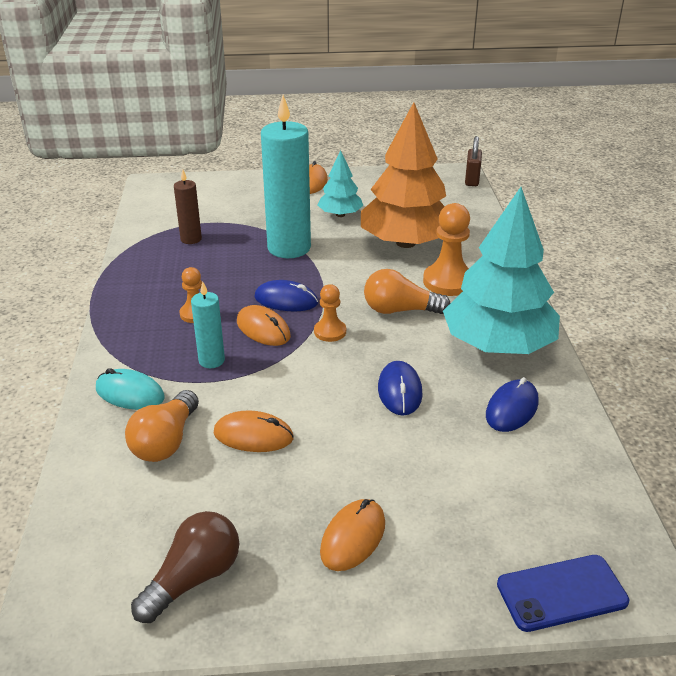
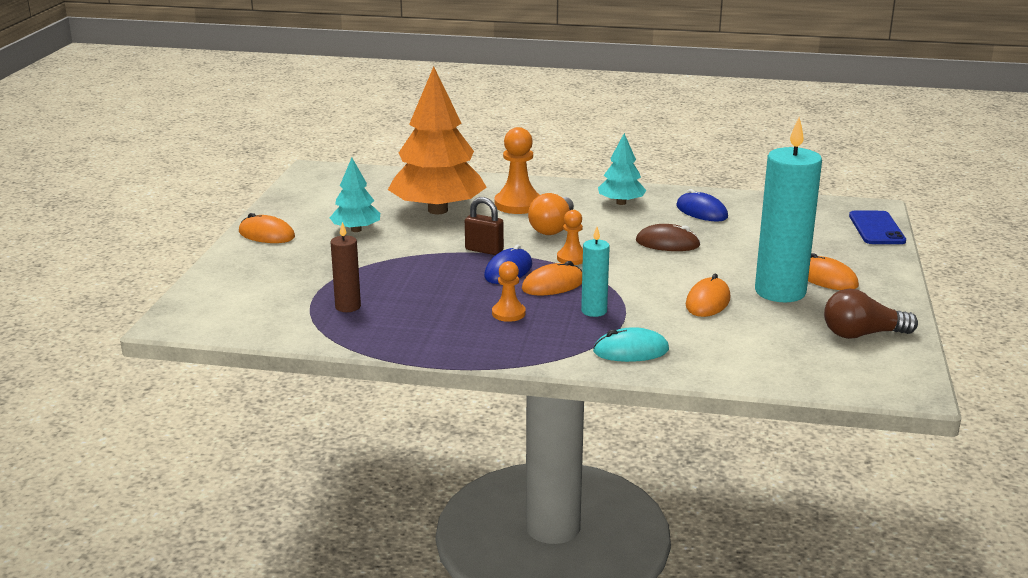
camera: 75 degrees left, 10 degrees down
turquoise mouse [96,368,165,410] -> turquoise mouse turned 45 degrees clockwise [593,327,669,362]
orange light bulb [125,390,199,462] -> none
brown light bulb [131,511,239,623] -> brown light bulb turned 60 degrees counterclockwise [824,289,918,339]
turquoise candle [261,95,311,258] -> turquoise candle moved to [755,117,822,302]
blue mouse [378,361,423,416] -> brown mouse [636,224,701,251]
turquoise tree [443,187,560,354] -> turquoise tree [598,133,646,205], size x0.51
brown padlock [465,136,482,186] -> brown padlock moved to [465,197,504,255]

